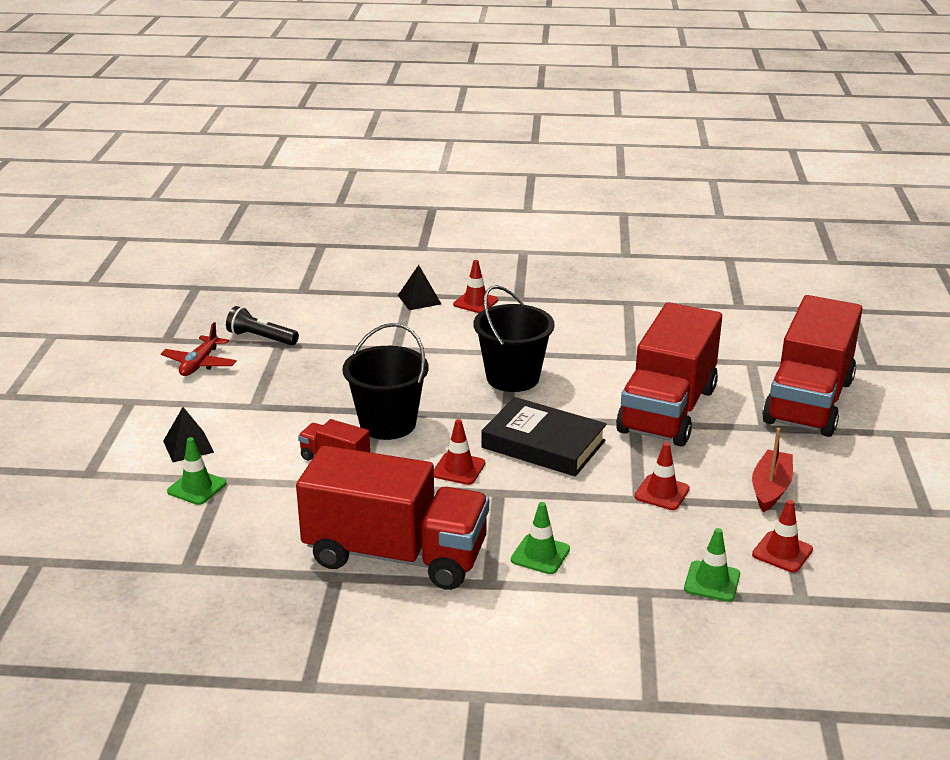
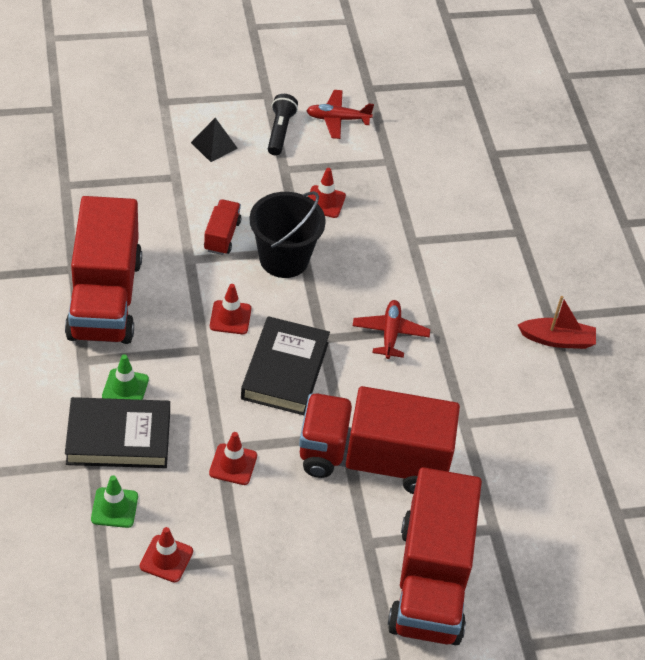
camera: 70 degrees right, 20 degrees up
green traffic cone [167,437,226,505] -> none
black flashlight [226,306,299,345] -> black flashlight moved to [268,94,298,156]
black pyramid [398,265,441,310] -> none
red traffic cone [453,260,498,313] -> red traffic cone moved to [308,168,346,218]
black bucket [474,285,554,392] -> red plane [353,300,430,359]
red boat [752,428,793,512] -> red boat moved to [518,296,596,349]
red truck [762,295,862,437] -> red truck turned 90 degrees counterclockwise [388,467,482,645]
none -> black book [65,397,170,468]

